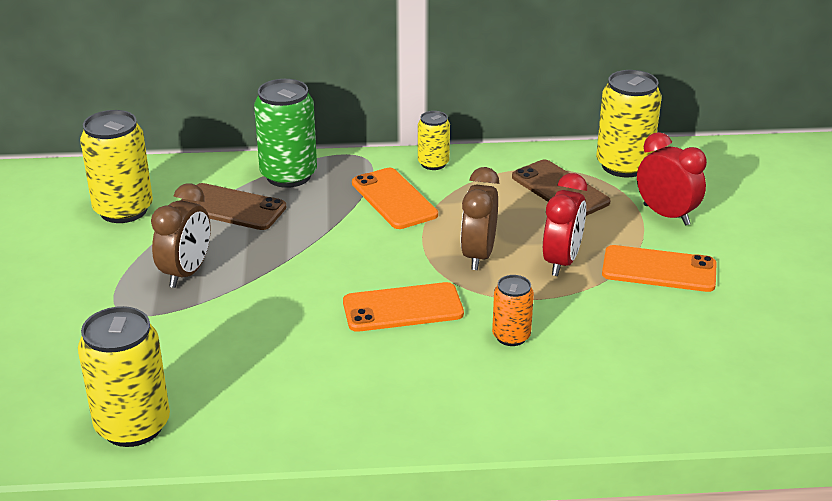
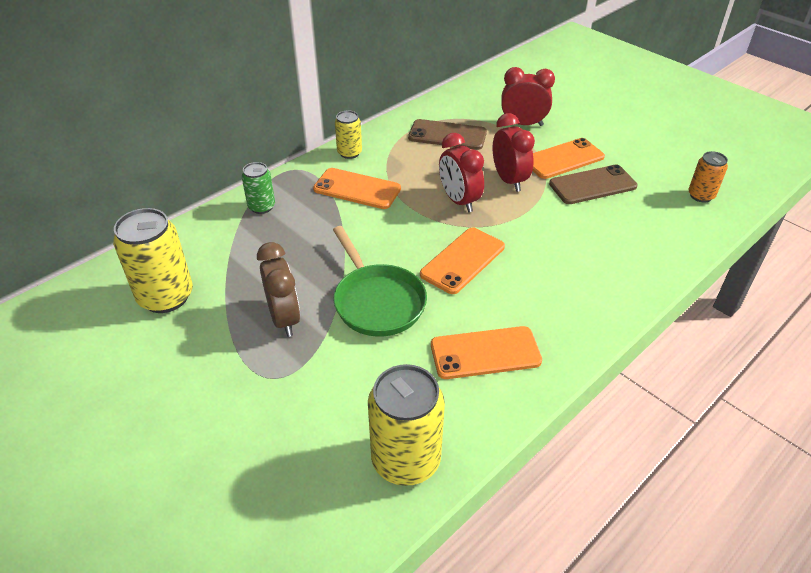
camera: 40 degrees left, 10 degrees up
brown phone [181,183,287,230] -> brown phone moved to [549,164,638,204]
green can [254,79,317,188] -> green can [242,162,275,214], size x0.56
brown clock [461,167,499,270] -> red clock [439,133,484,212]
orange can [492,275,534,346] -> orange can moved to [689,151,728,203]
yellow can [596,70,662,177] -> none
none -> green pan [333,226,427,337]
none -> orange phone [431,326,542,379]

